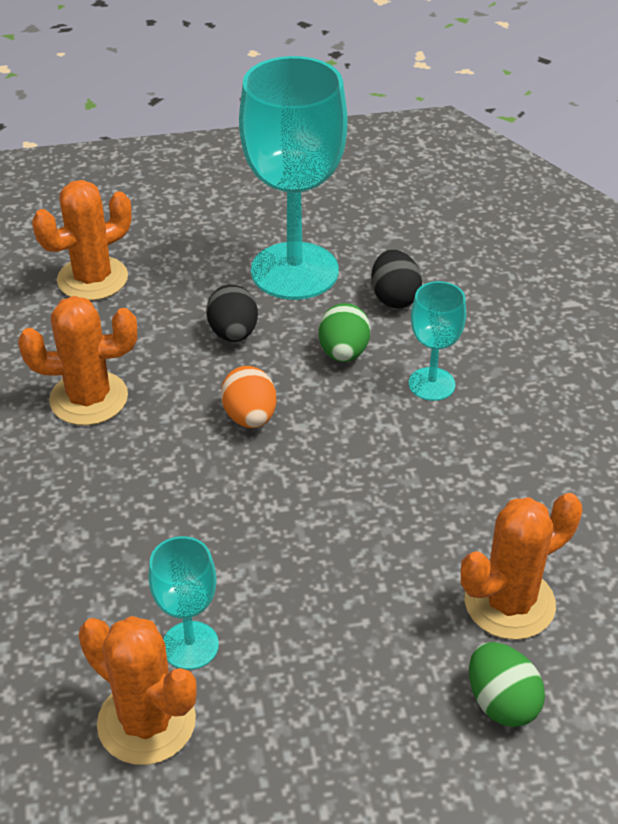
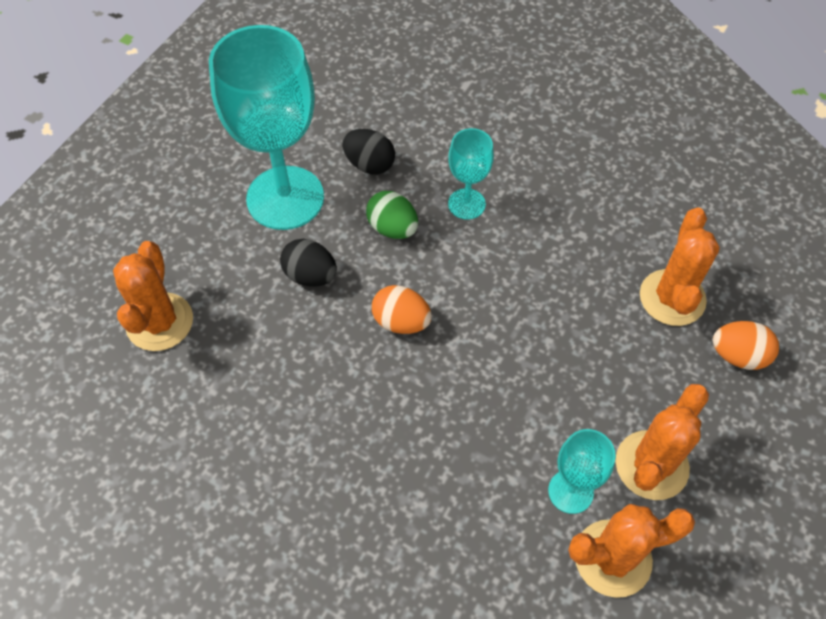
camera: 50 degrees left, 15 degrees up
orange cactus [18,296,137,425] -> orange cactus moved to [615,384,709,500]
green egg [469,642,545,727] -> orange egg [713,321,779,370]

